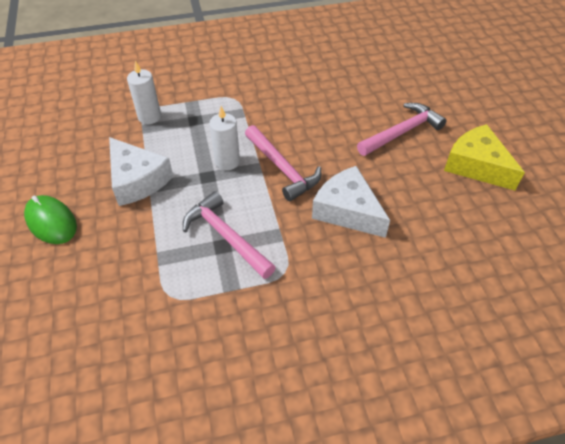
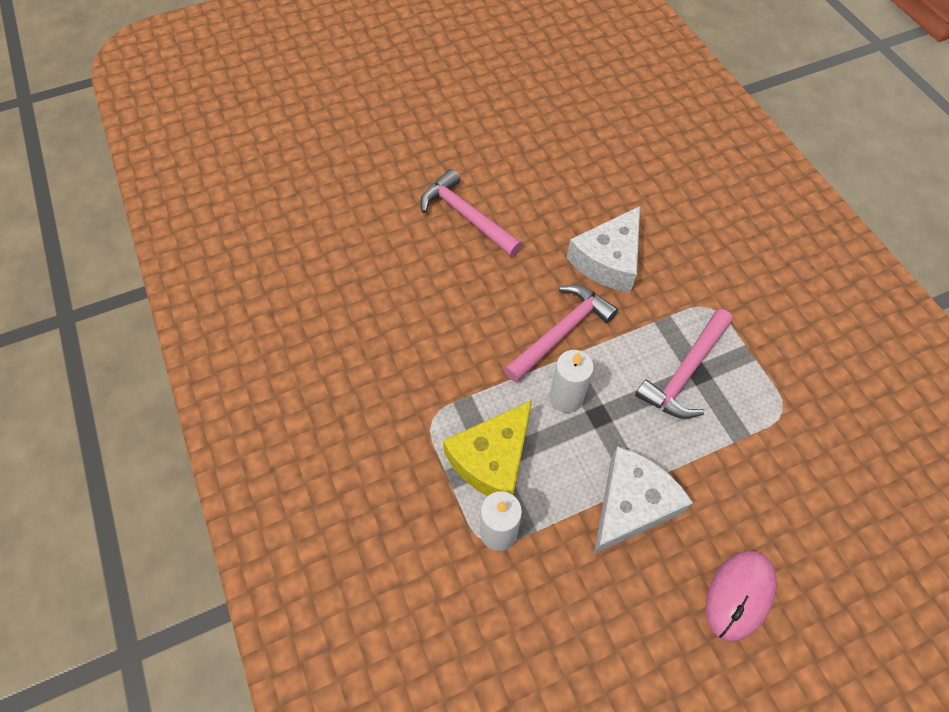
camera: 100 degrees left, 10 degrees up
green mouse [24,195,77,244] -> pink mouse [706,551,776,642]
yellow cheese [444,124,525,190] -> yellow cheese moved to [443,400,532,496]

